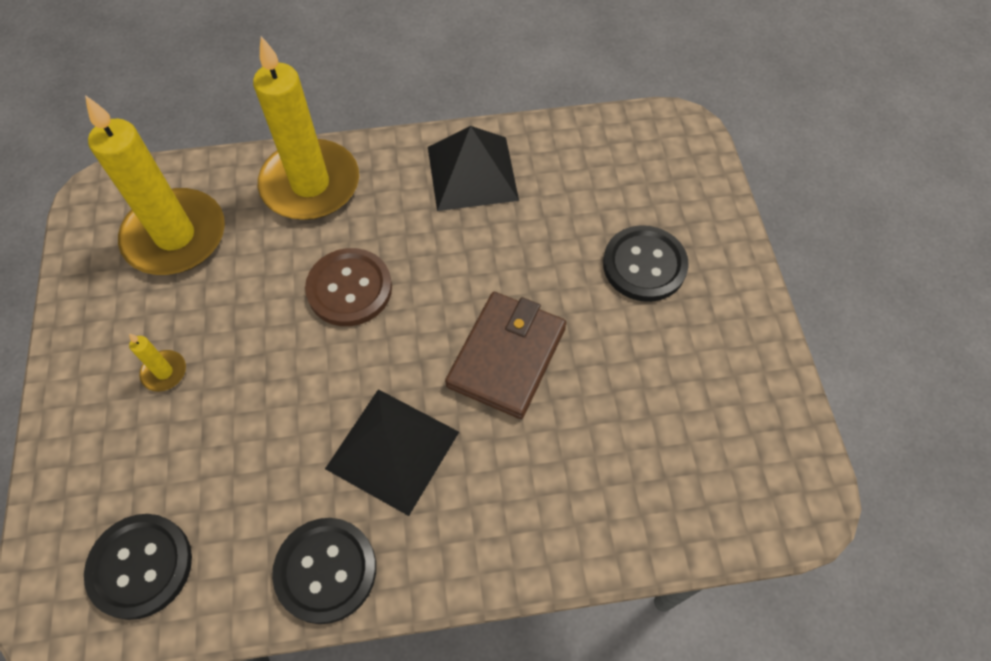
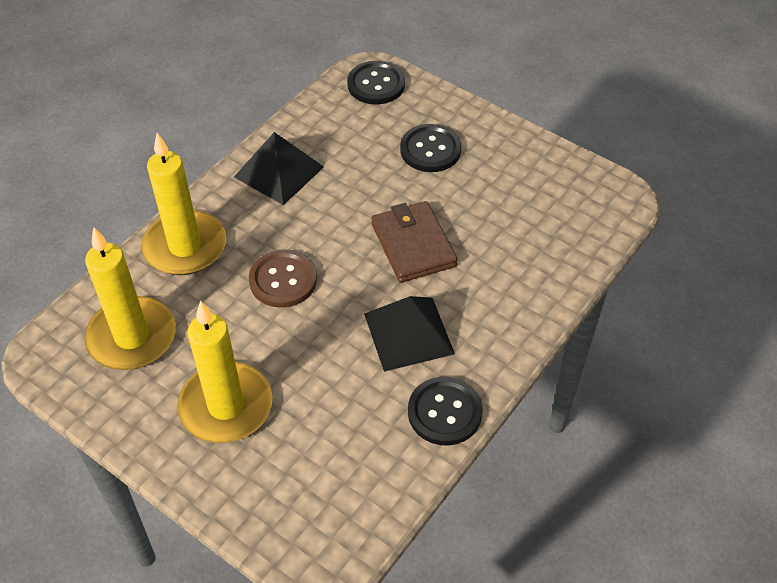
camera: 45 degrees left, 10 degrees down
black button [84,514,192,620] -> black button moved to [347,61,405,104]
yellow candle [129,334,186,392] -> yellow candle [177,301,272,443], size x2.50

